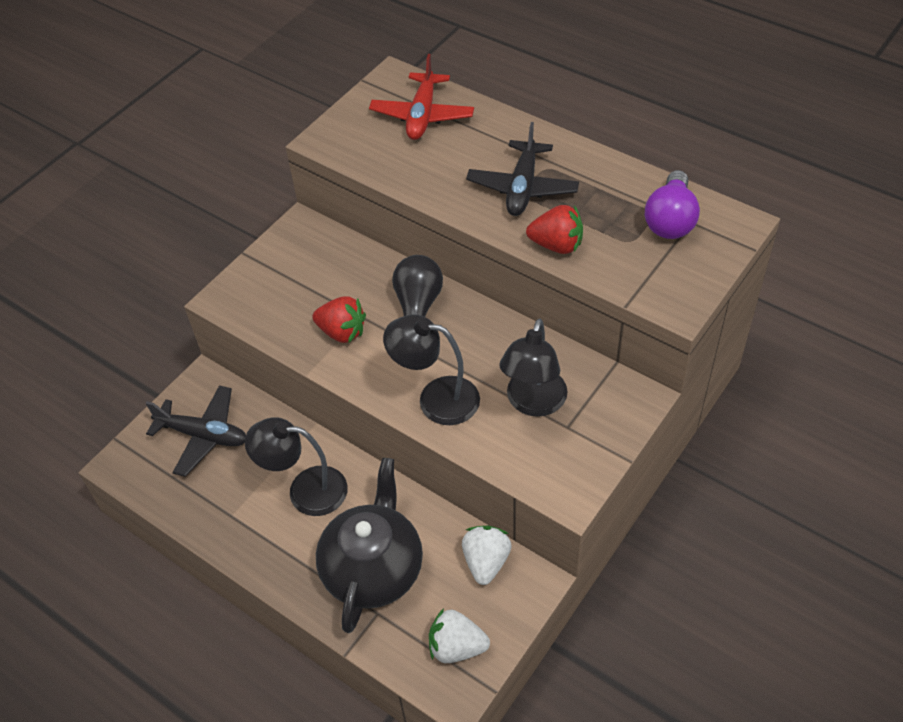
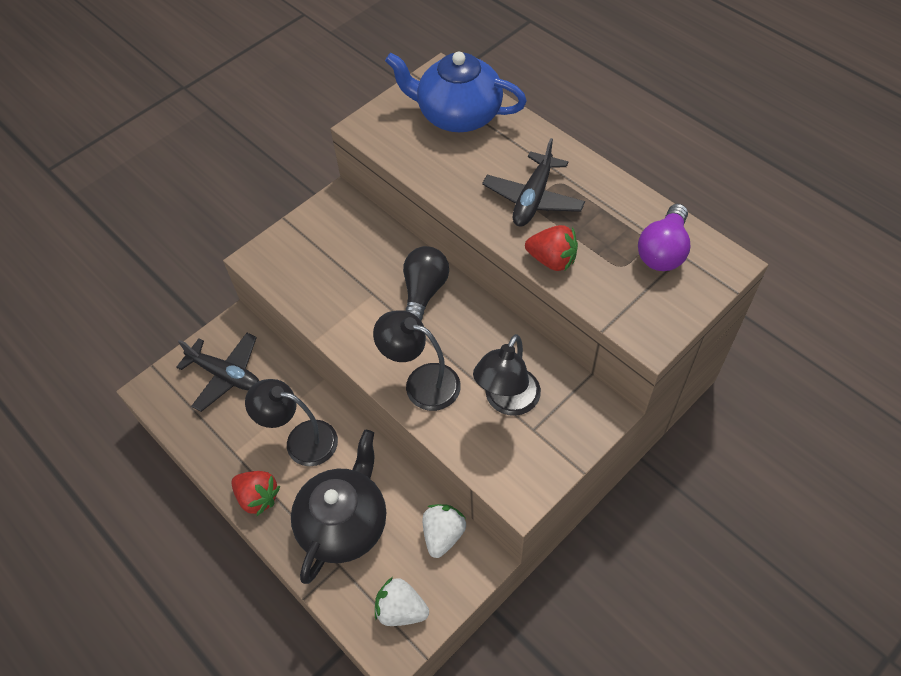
camera: 10 degrees right, 5 degrees up
red strawberry [312,296,366,343] -> red strawberry moved to [231,471,280,516]
red plane [369,54,474,140] -> blue teapot [385,51,527,132]

